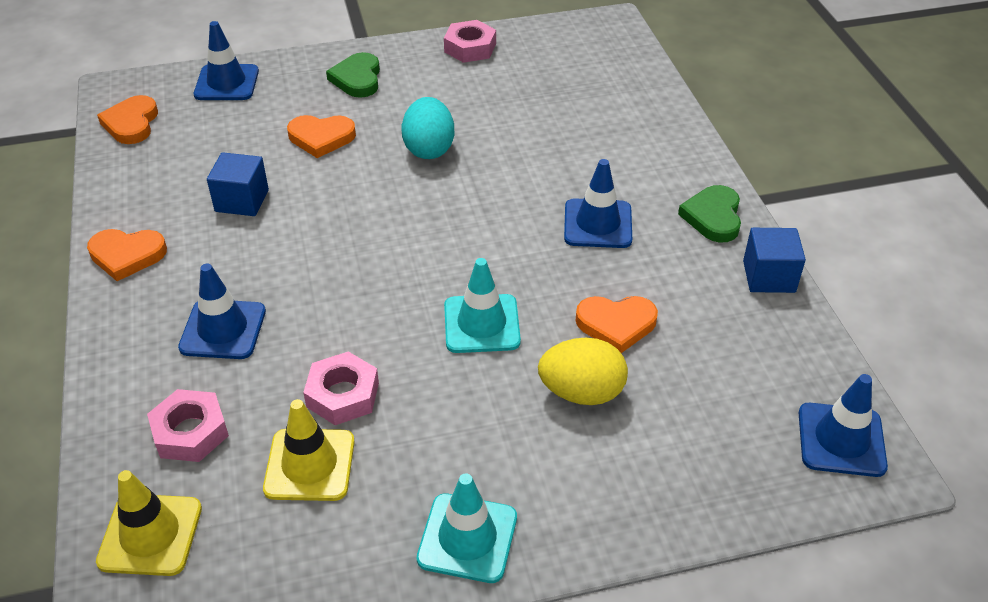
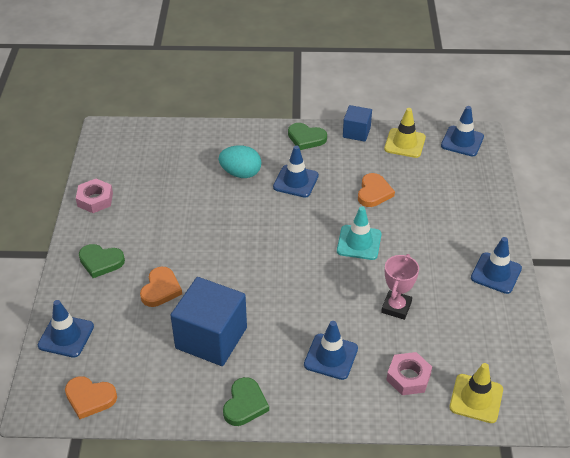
camera: 75 degrees left, 0 degrees up
orange heart [87,229,167,281] -> green heart [223,377,269,426]
blue cube [207,152,269,216] -> blue cube [170,277,247,366], size x1.84
yellow traffic cone [263,399,355,501] -> yellow traffic cone moved to [384,108,426,158]
pink nut [303,351,379,425] -> pink trophy [381,254,419,320]
turquoise egg [402,97,454,159] -> turquoise egg moved to [219,145,261,178]
turquoise traffic cone [417,474,517,583] -> blue traffic cone [471,237,522,294]
yellow egg [538,338,628,405] -> none

